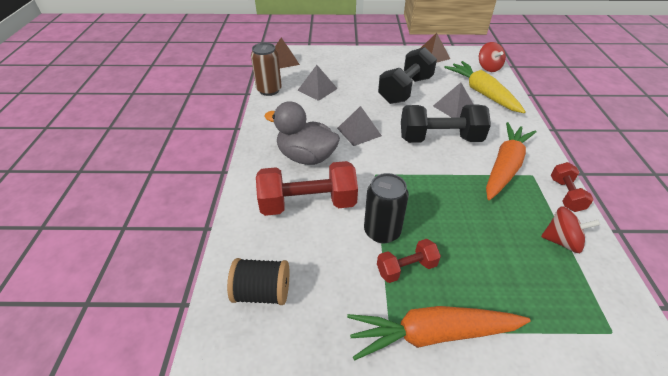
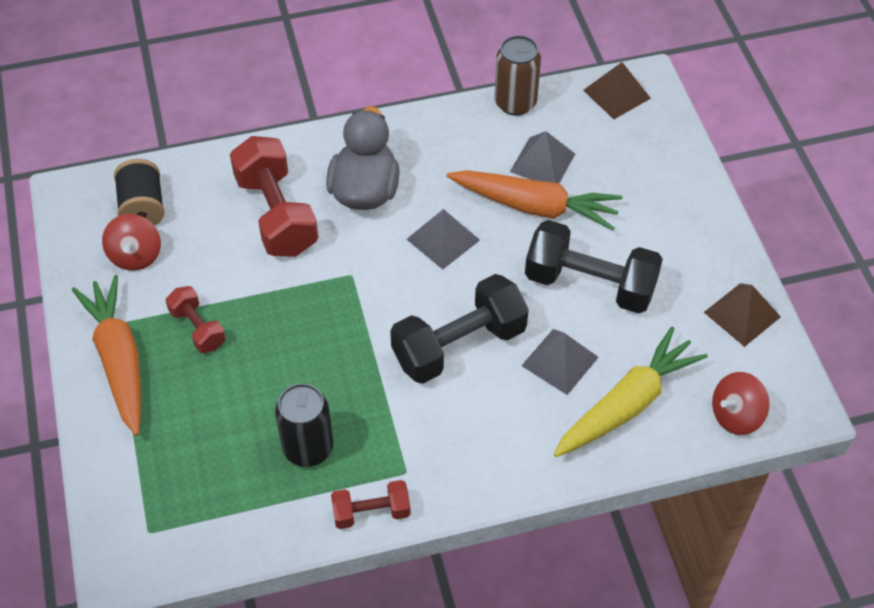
camera: 75 degrees right, 10 degrees up
black can [364,173,409,243] -> black can moved to [275,383,333,467]
black dumbbell [401,105,491,143] -> black dumbbell turned 75 degrees clockwise [390,274,529,384]
orange carrot [486,122,536,200] -> orange carrot moved to [447,170,623,231]
red spinning top [541,206,600,253] -> red spinning top moved to [102,214,161,271]

